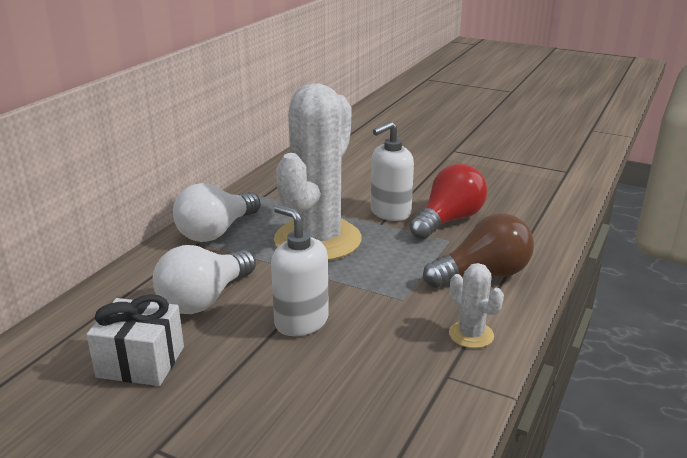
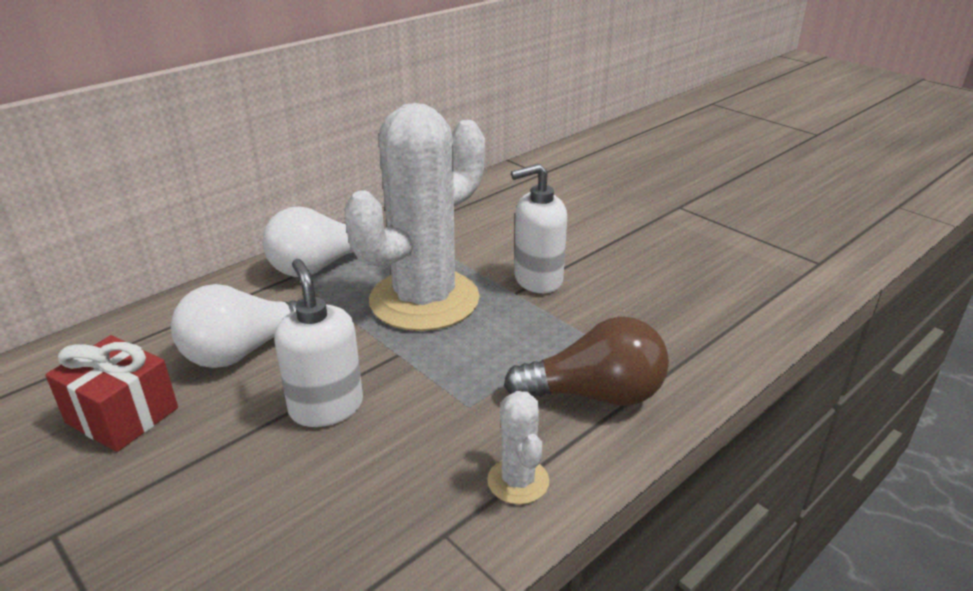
camera: 20 degrees right, 5 degrees up
white gift [86,294,184,386] -> red gift [45,335,178,452]
red light bulb [410,164,487,239] -> none

